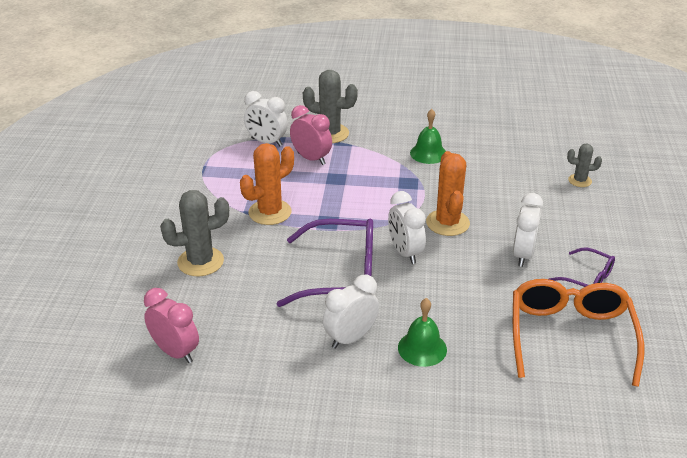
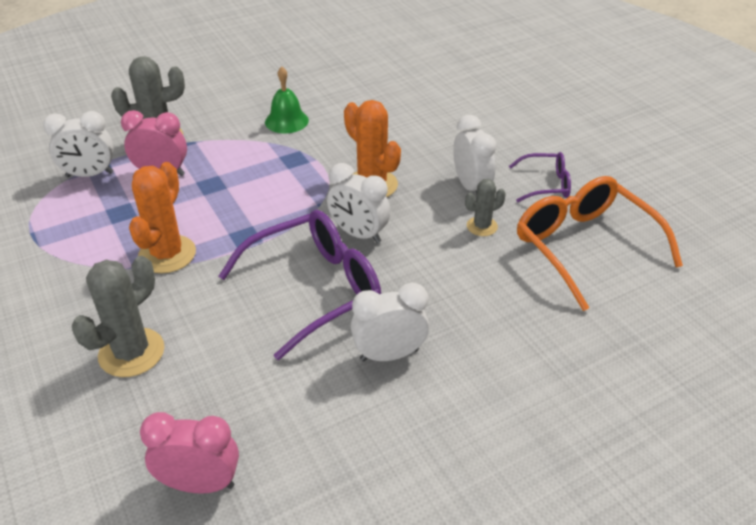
camera: 35 degrees left, 5 degrees up
white clock [323,274,379,349] -> white clock turned 60 degrees clockwise [351,282,429,362]
green bell [398,298,447,367] -> none
grey cactus [567,144,602,187] -> grey cactus moved to [465,179,506,236]

